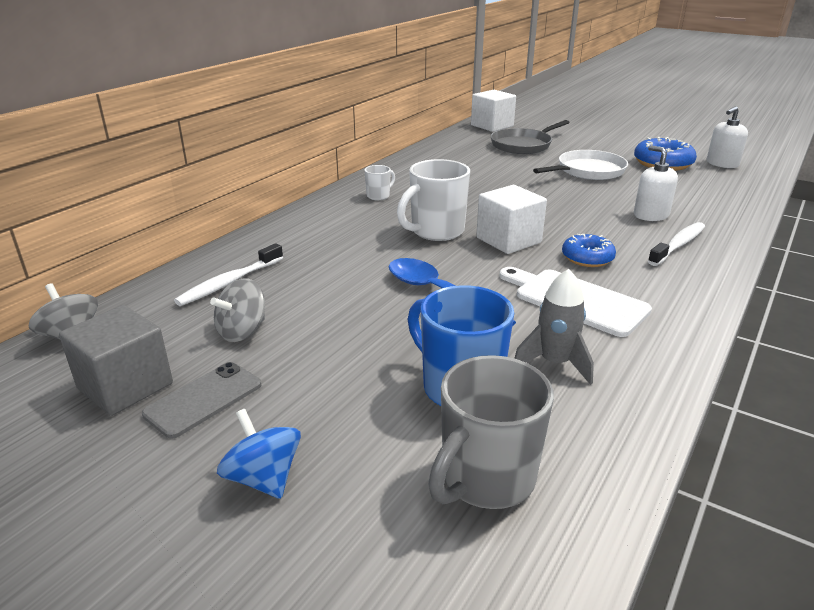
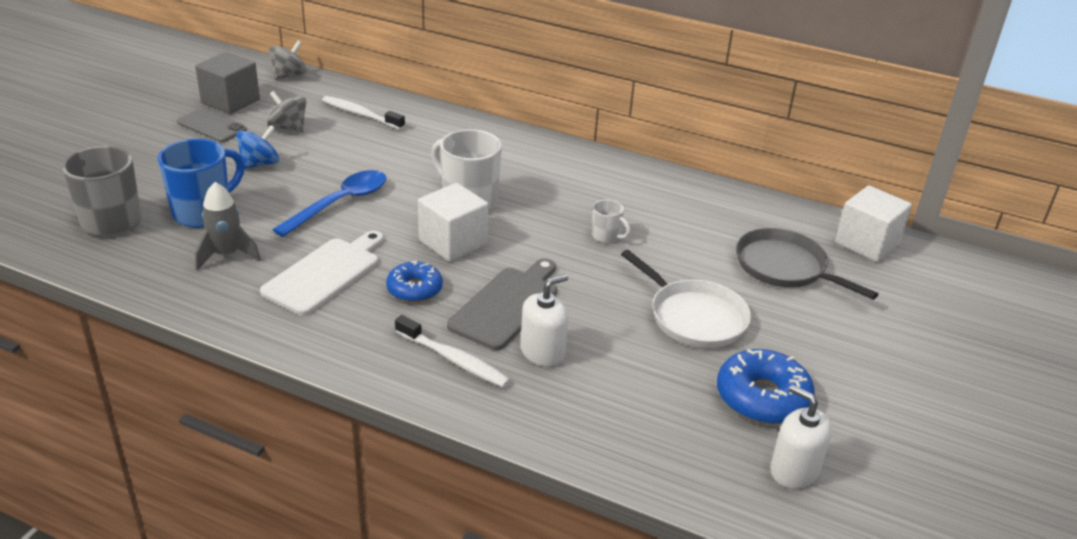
camera: 80 degrees right, 5 degrees up
blue spinning top [217,409,301,499] -> blue spinning top moved to [236,125,279,170]
white mug [365,165,395,200] -> white mug moved to [592,200,631,243]
none -> grey cutting board [447,258,557,350]

